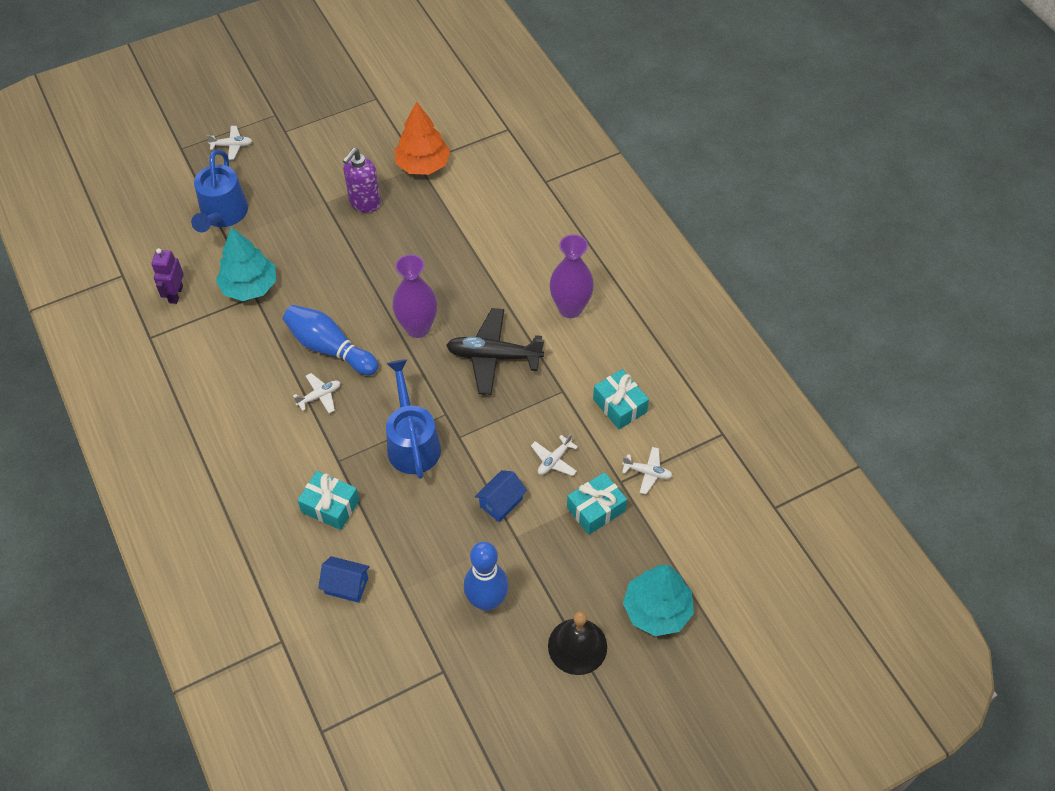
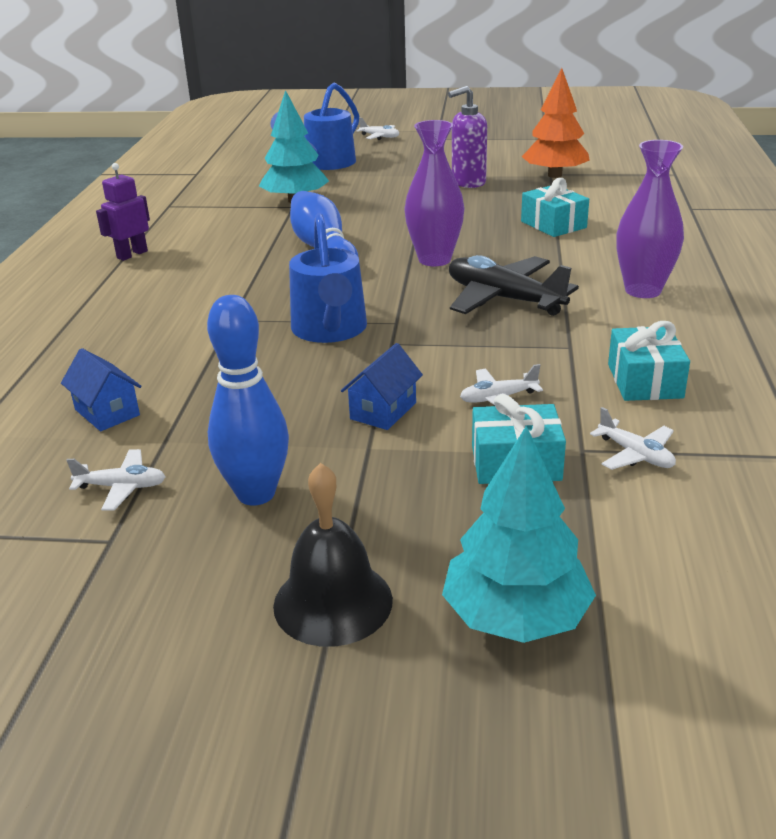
camera: 35 degrees right, 25 degrees down
purple robot [151,248,184,304] -> purple robot moved to [96,163,150,261]
white plane [293,373,341,413] -> white plane moved to [66,449,166,511]
turquoise gift [297,471,359,530] -> turquoise gift moved to [521,178,589,237]
blue watering can [386,359,441,479] -> blue watering can turned 150 degrees clockwise [289,213,367,343]
blue house [475,470,527,522] -> blue house turned 45 degrees counterclockwise [341,343,423,430]

